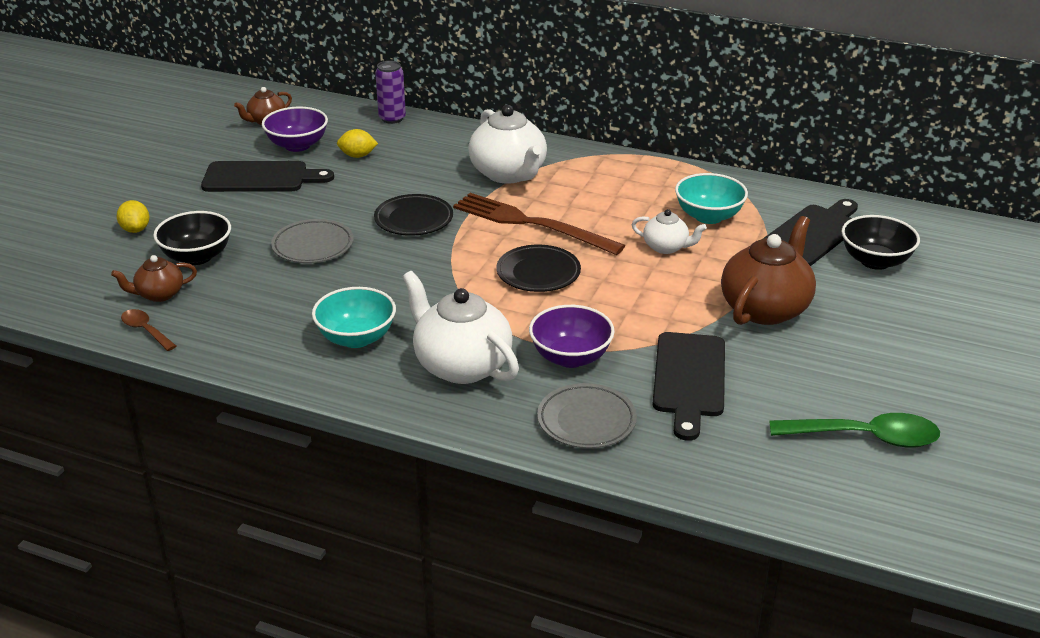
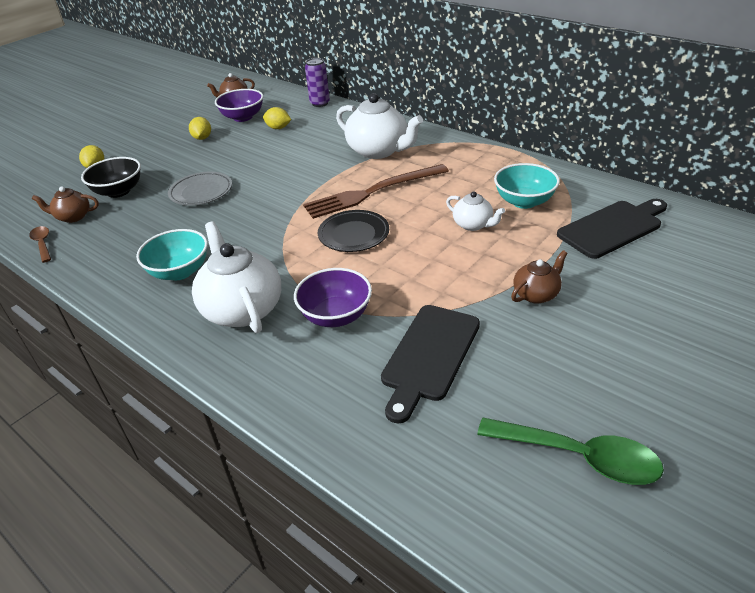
camera: 20 degrees right, 5 degrees up
black cutting board [201,161,334,192] -> yellow lemon [189,117,211,140]
black plate [374,194,453,236] -> none
brown fork [453,193,625,255] -> brown fork turned 75 degrees counterclockwise [303,164,449,219]
white teapot [468,105,547,184] -> white teapot turned 45 degrees counterclockwise [336,93,423,159]
grey plate [537,383,637,449] -> none
brown teapot [721,216,816,325] -> brown teapot [511,250,567,304], size x0.53
black bowl [842,215,920,270] -> none

